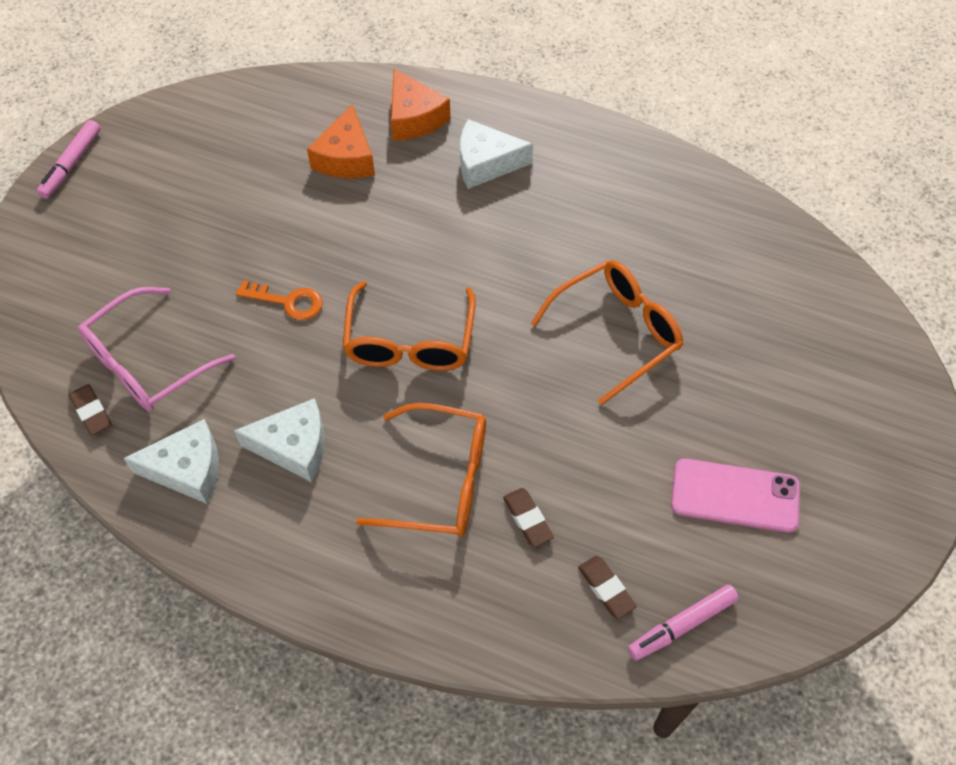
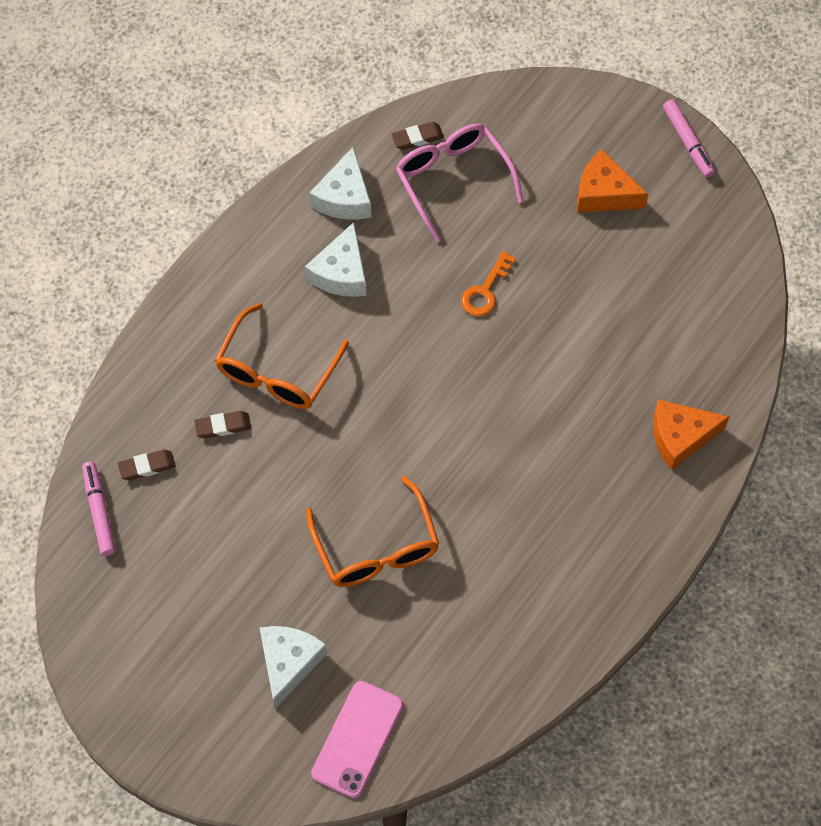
camera: 105 degrees right, 5 degrees up
pink marker [37,120,101,199] -> pink marker turned 150 degrees counterclockwise [663,100,715,177]
orange cheese [307,104,375,178] -> orange cheese moved to [577,149,648,213]
orange glasses [343,281,476,371] -> none
white cheese [460,119,533,189] -> white cheese moved to [260,626,327,709]
pink phone [671,458,800,533] -> pink phone moved to [311,681,403,798]

